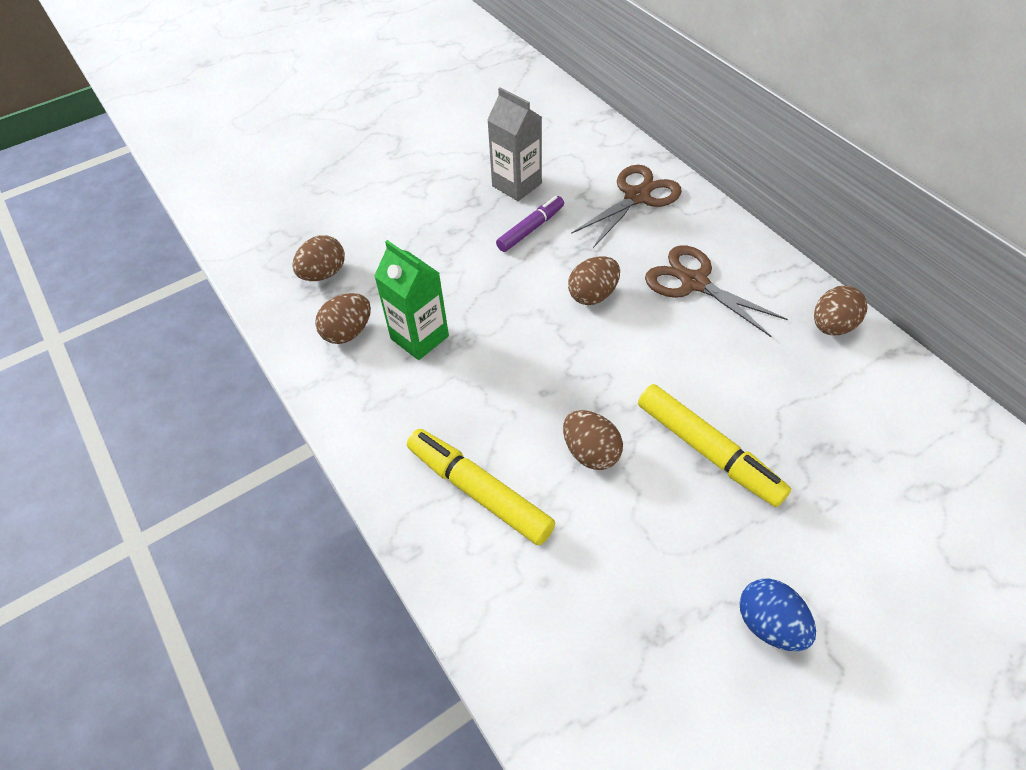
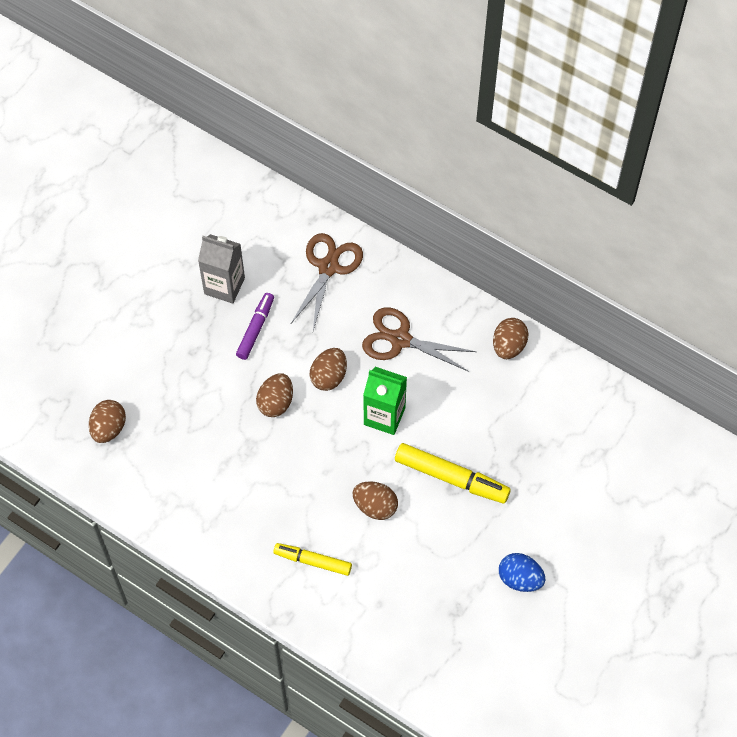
camera: 25 degrees left, 10 degrees up
brown egg [315,293,371,344] -> brown egg moved to [256,373,293,417]
green carton [374,240,449,360] -> green carton moved to [363,367,407,435]
yellow marker [407,429,555,545] -> yellow marker [273,543,352,576], size x0.65

